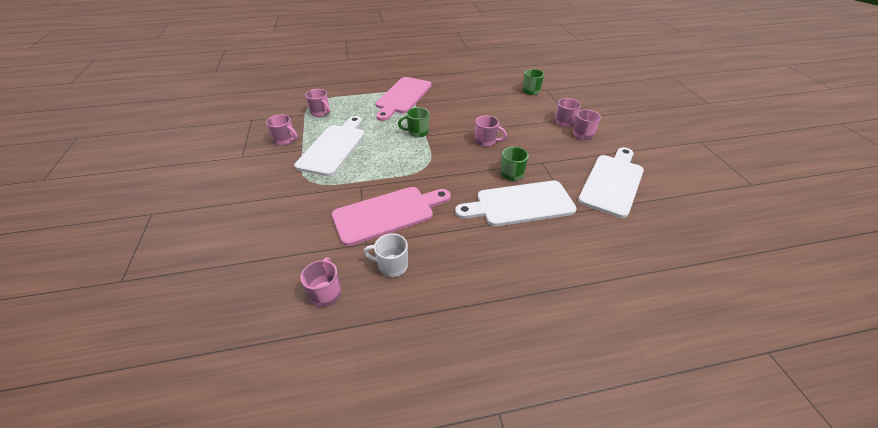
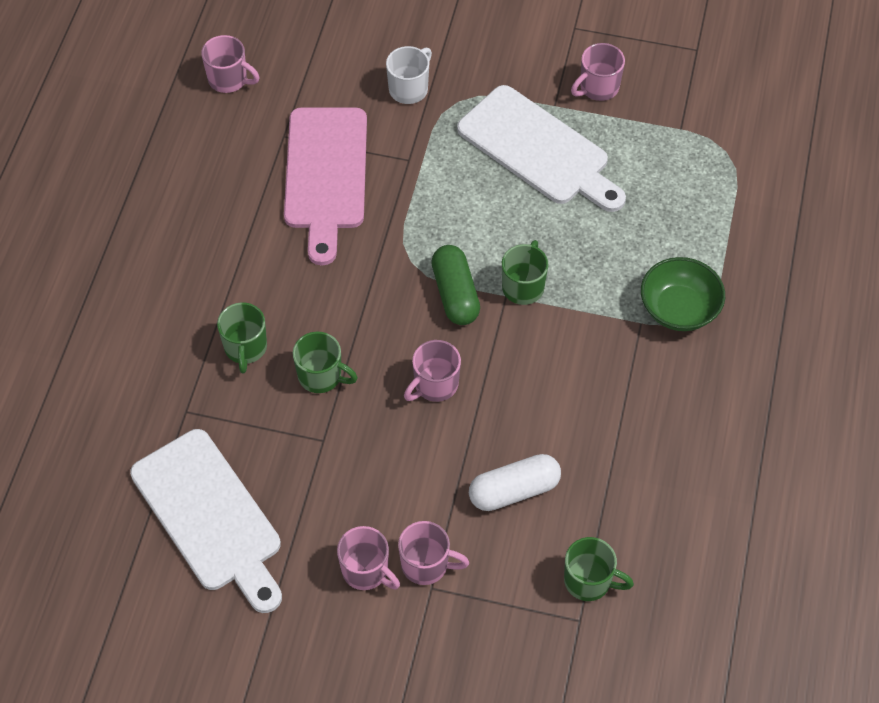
camera: 115 degrees right, 15 degrees up
pink mug [305,89,330,117] -> none
white mug [364,233,408,277] -> white mug moved to [386,46,432,104]
pink cutting board [376,77,432,121] -> green bowl [641,257,725,331]
white cutting board [455,181,577,226] -> green mug [217,302,267,373]
none -> green capsule [431,245,480,325]
none -> white capsule [469,454,561,511]

